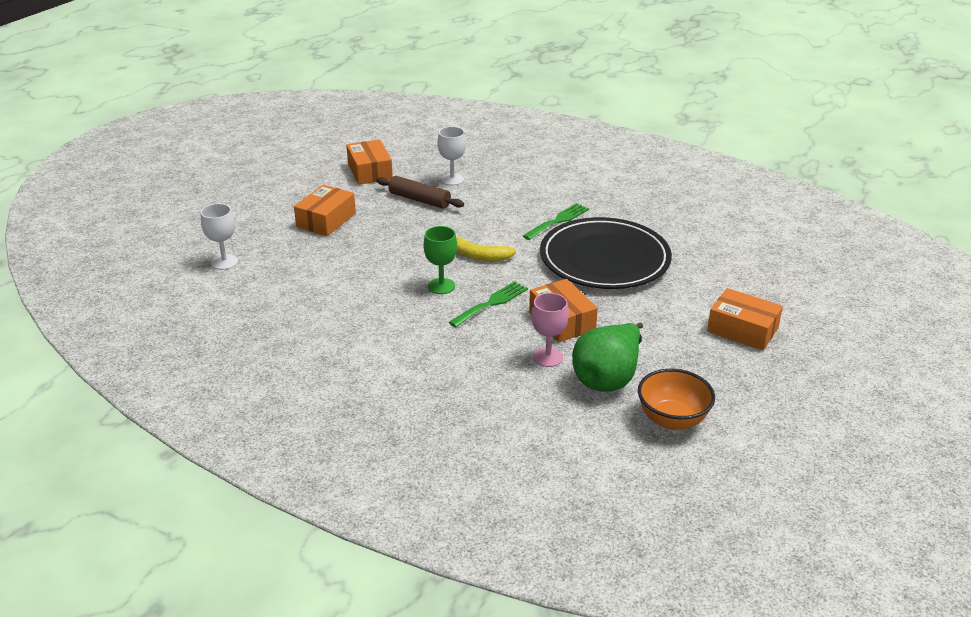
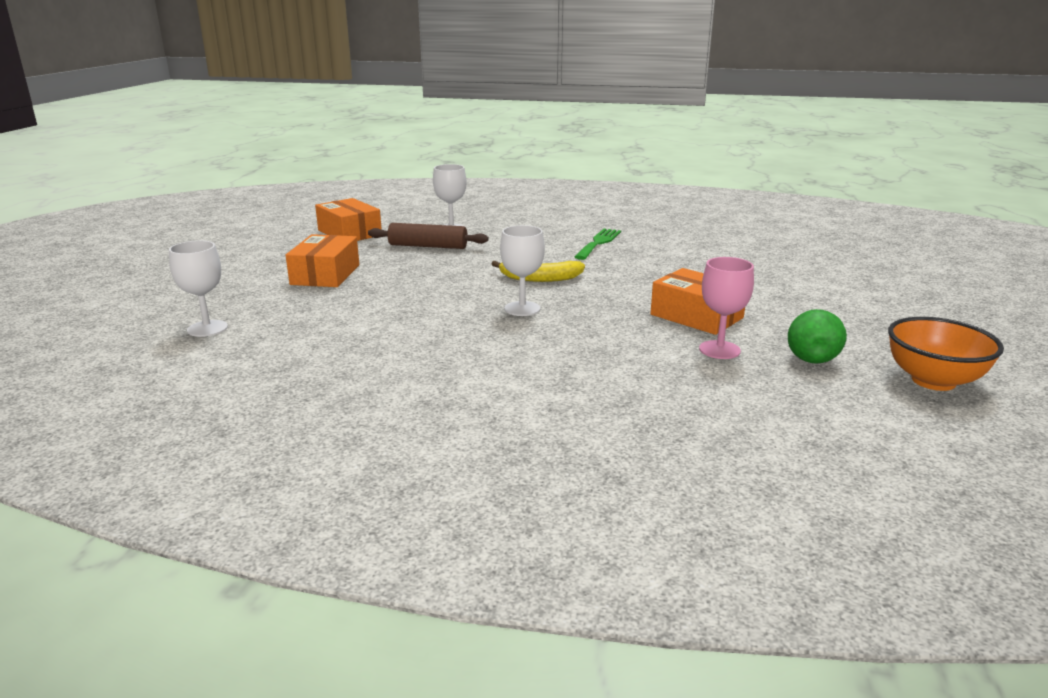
camera: 20 degrees left, 10 degrees down
green goblet [424,226,457,294] -> white goblet [500,225,545,316]
green fork [449,281,528,327] -> none
black plate [540,217,672,289] -> none
green pear [572,323,643,392] -> green pear [788,309,847,363], size x0.63
orange box [707,288,783,350] -> none

